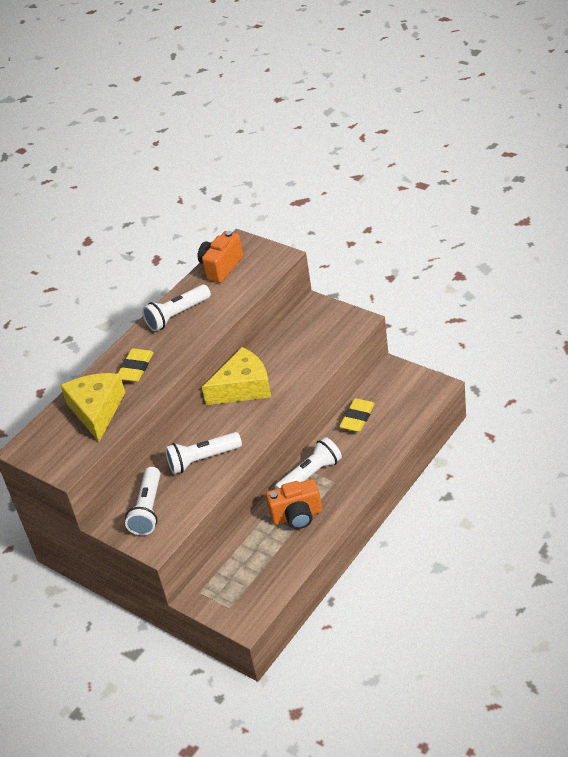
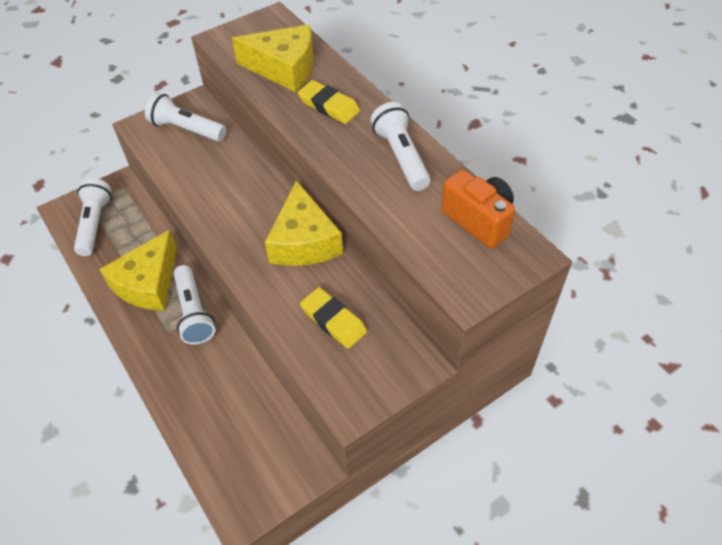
camera: 105 degrees right, 10 degrees up
white flashlight [165,432,242,474] -> white flashlight moved to [74,178,112,256]
orange camera [266,479,322,529] -> yellow cheese [99,230,177,311]
yellow eraser [339,398,375,432] -> yellow eraser moved to [300,287,367,349]

